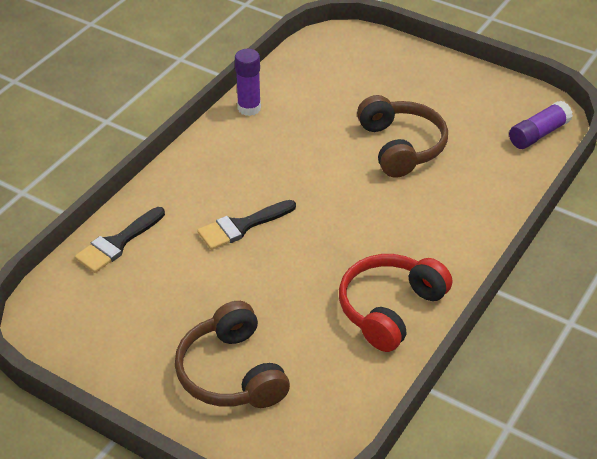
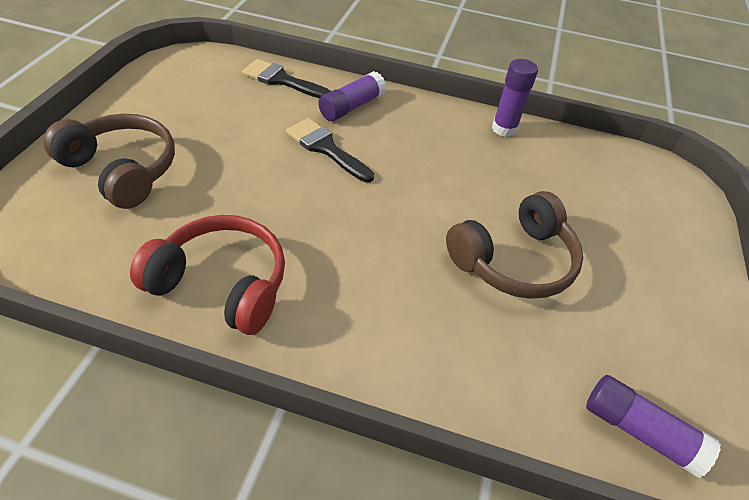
camera: 70 degrees right, 5 degrees up
brown headphones [175,301,290,408] -> brown headphones turned 75 degrees clockwise [43,114,175,209]
none -> purple glue stick [318,71,386,121]

